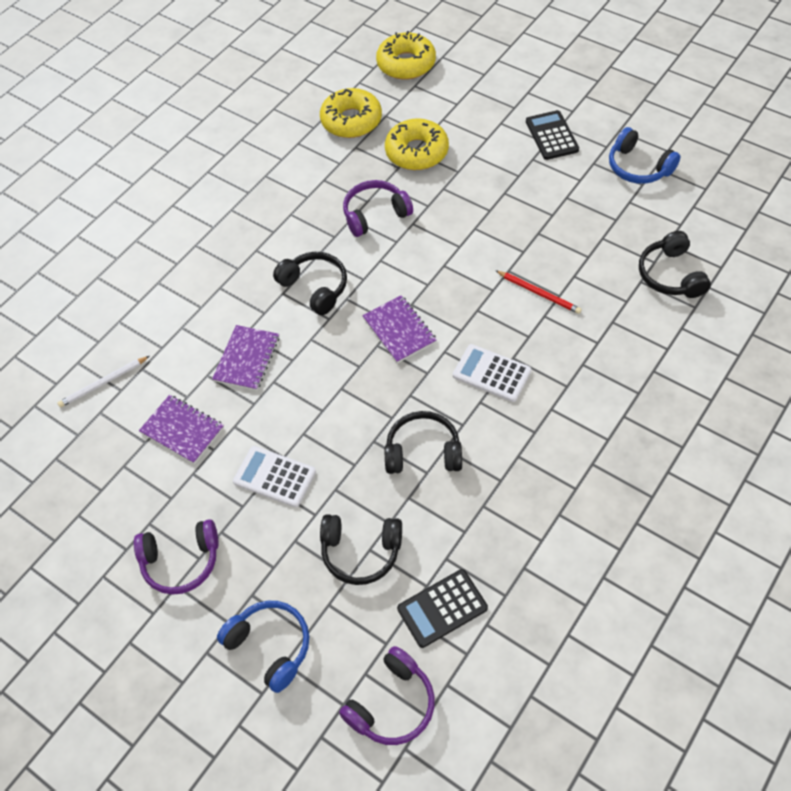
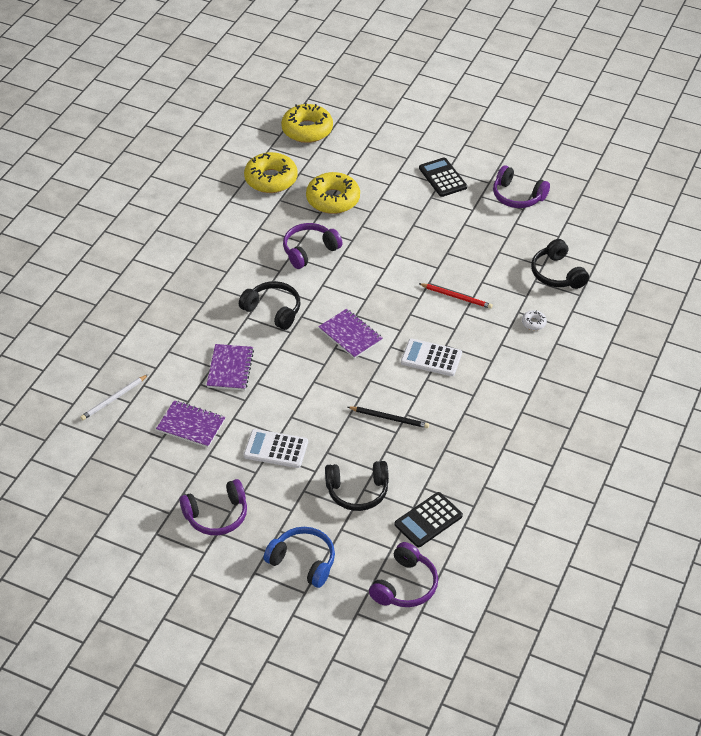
camera: 15 degrees left, 10 degrees down
black headphones [385,411,462,474] -> black pencil [348,407,429,428]
blue headphones [609,127,681,184] -> purple headphones [493,165,550,208]
none -> white donut [522,310,547,330]

